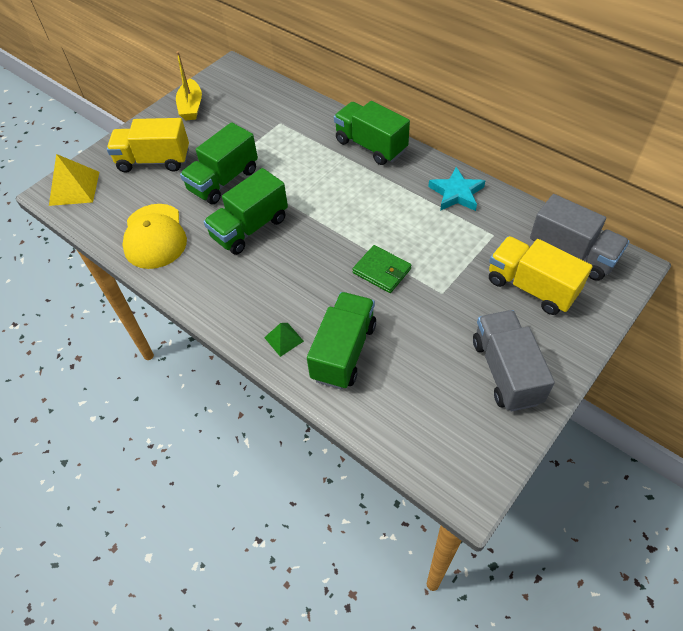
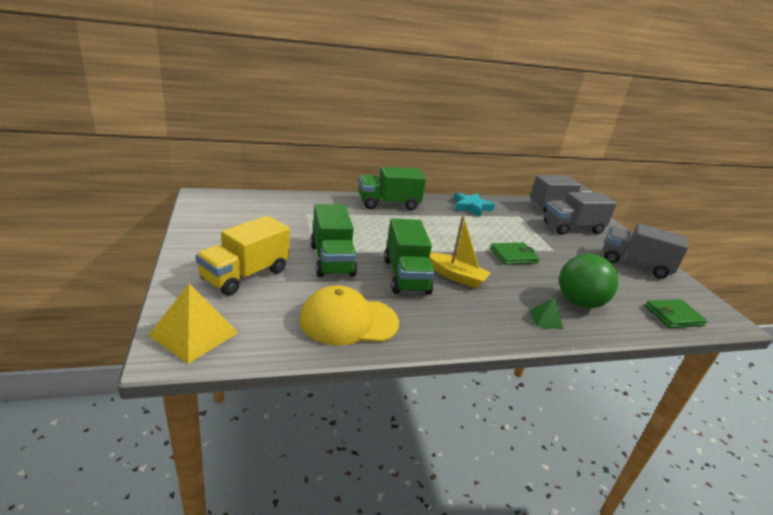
camera: 60 degrees left, 25 degrees down
yellow cap [122,204,187,269] -> yellow cap turned 150 degrees clockwise [299,285,399,346]
yellow boat [176,51,202,120] -> yellow boat moved to [429,216,491,289]
green truck [307,292,376,389] -> green ball [559,254,618,309]
yellow truck [489,236,593,315] -> grey truck [544,192,617,235]
none -> green wallet [645,299,707,328]

